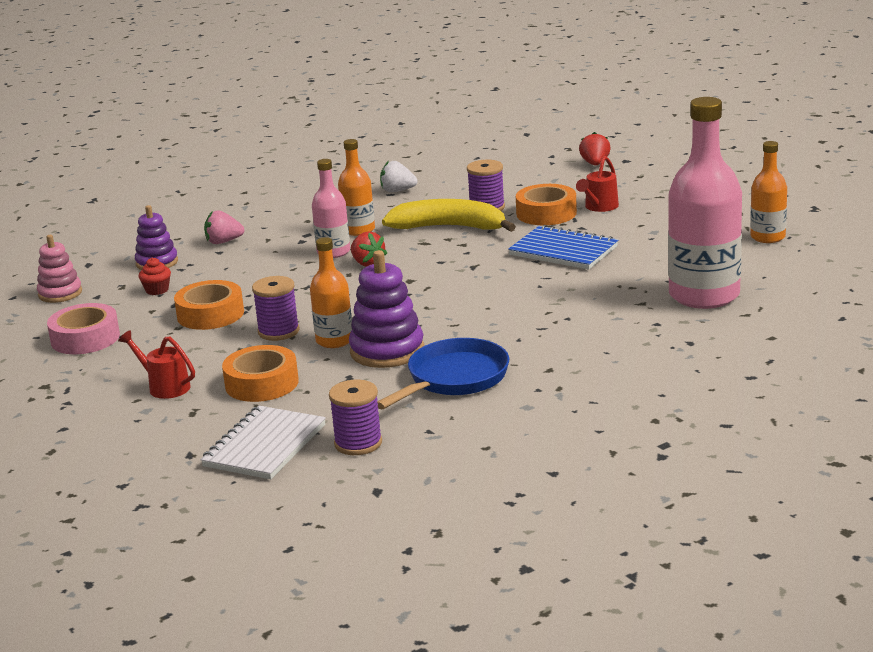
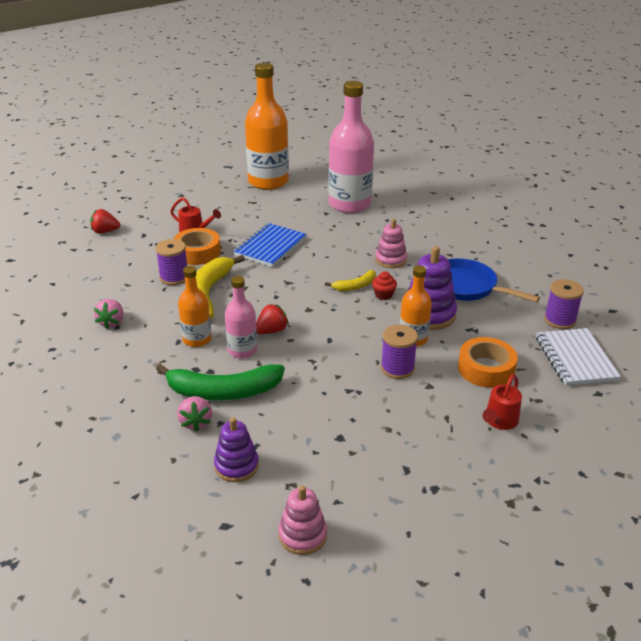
camera: 95 degrees left, 10 degrees up
pink tape [47,303,120,354] -> none
red cupcake [139,258,171,295] -> red cupcake moved to [372,272,397,300]
orange tape [174,280,244,330] -> none
white notebook [200,406,326,479] -> white notebook turned 60 degrees clockwise [536,328,621,386]
white strawberry [380,161,417,192] -> pink strawberry [94,299,124,329]
orange bottle [750,141,787,243] -> orange bottle [245,63,289,190], size x1.90
none -> green banana [156,364,285,400]
none -> yellow banana [325,270,376,291]
none -> pink stacking toy [375,219,407,268]

